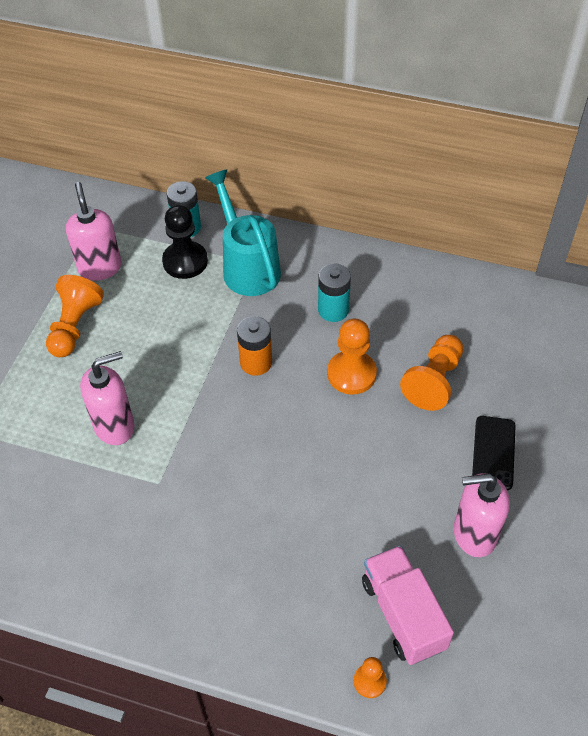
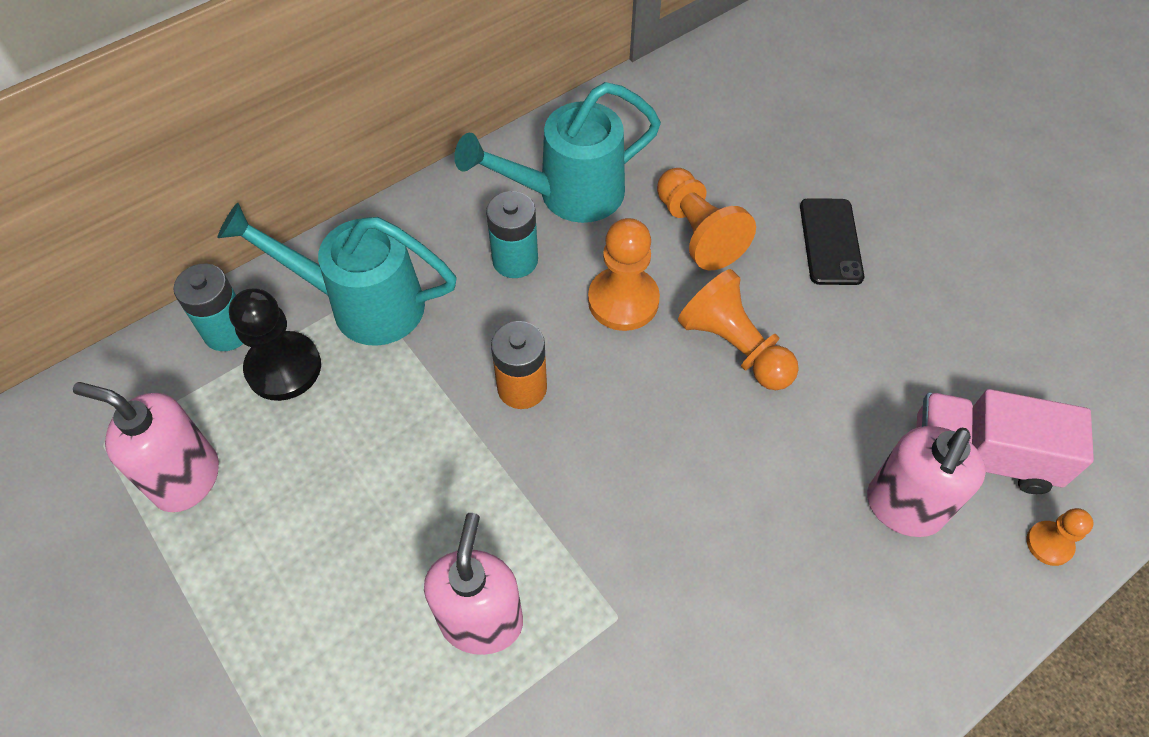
camera: 55 degrees left, 5 degrees up
orange pawn [46,275,104,357] -> orange pawn moved to [678,269,799,390]
pink soap dispenser [454,473,510,557] -> pink soap dispenser moved to [867,426,986,537]
black phone [472,416,516,490] -> black phone turned 45 degrees clockwise [800,198,864,285]
none -> turquoise watering can [454,82,661,223]

